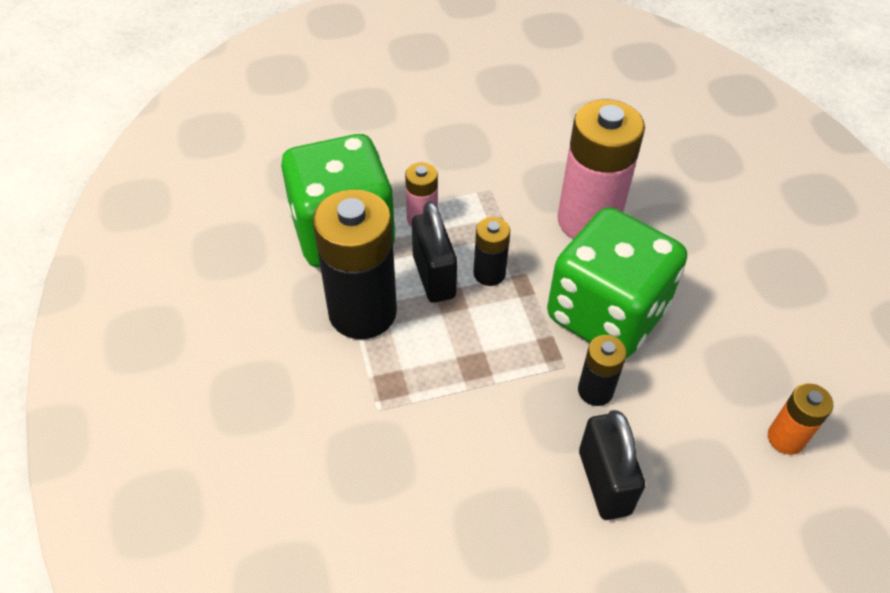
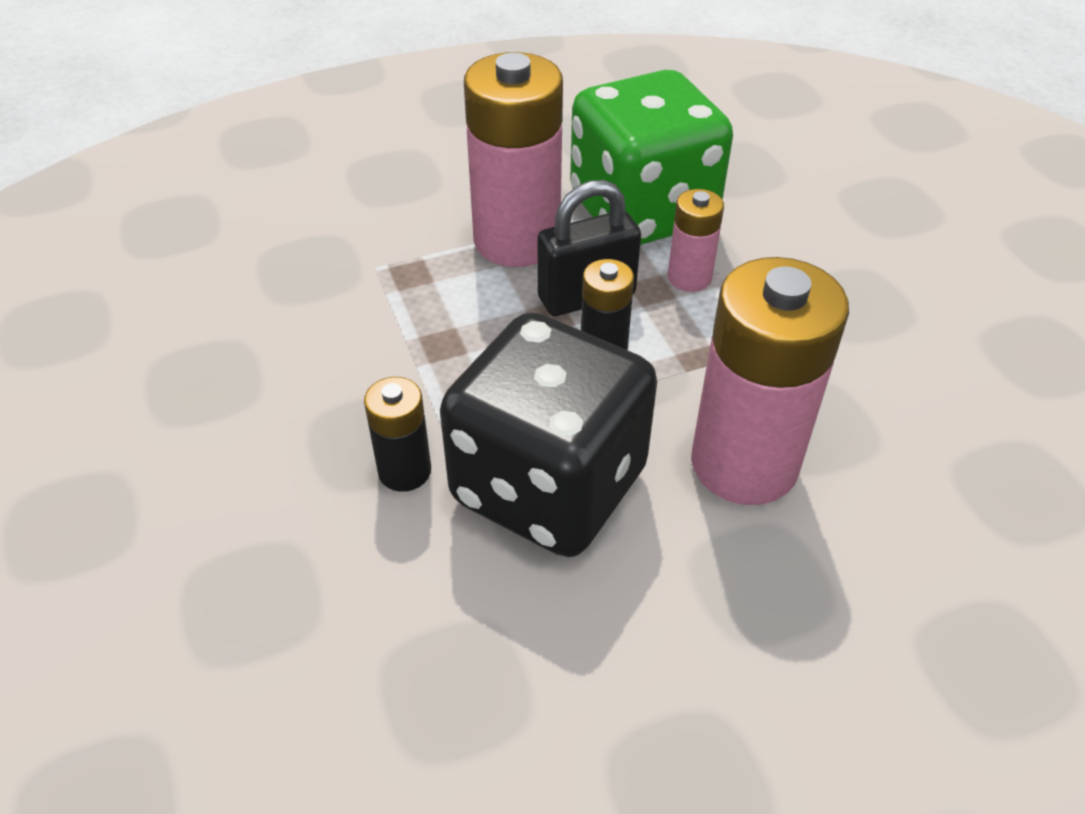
camera: 85 degrees right, 5 degrees down
black battery [313,189,397,339] -> pink battery [464,52,563,267]
green dice [547,207,687,358] -> black dice [440,312,657,557]
black padlock [579,410,645,520] -> none
orange battery [768,383,834,455] -> none

